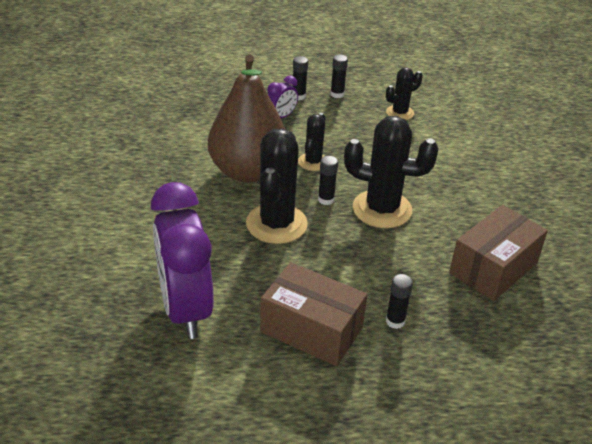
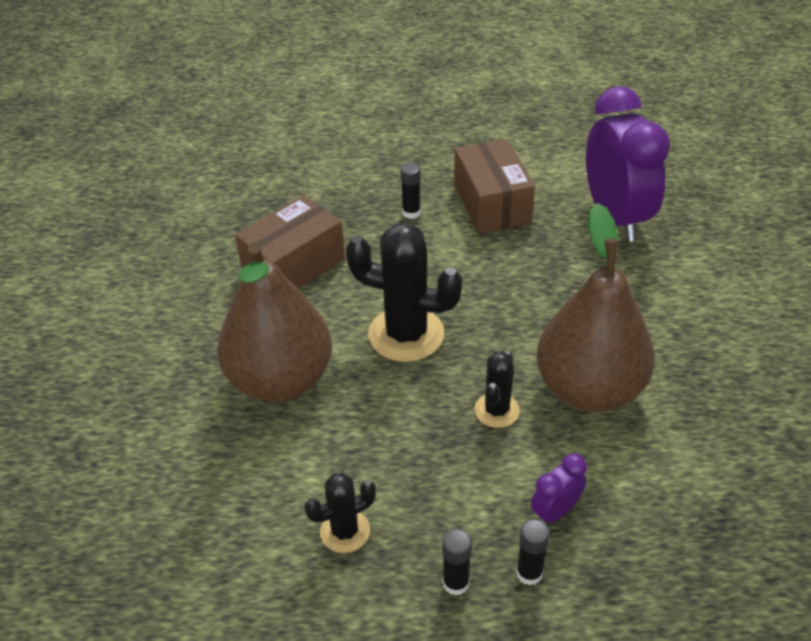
camera: 175 degrees left, 5 degrees up
black cactus [246,128,308,244] -> none
brown box [260,262,367,366] -> brown box turned 45 degrees clockwise [454,139,535,234]
black glue stick [318,156,338,205] -> none
none -> brown pear [217,242,332,402]

